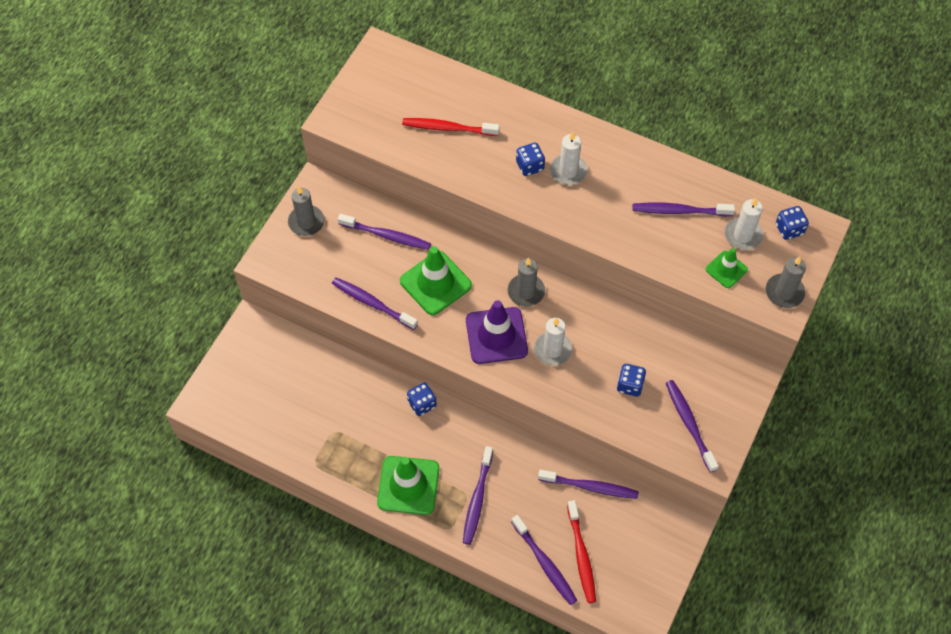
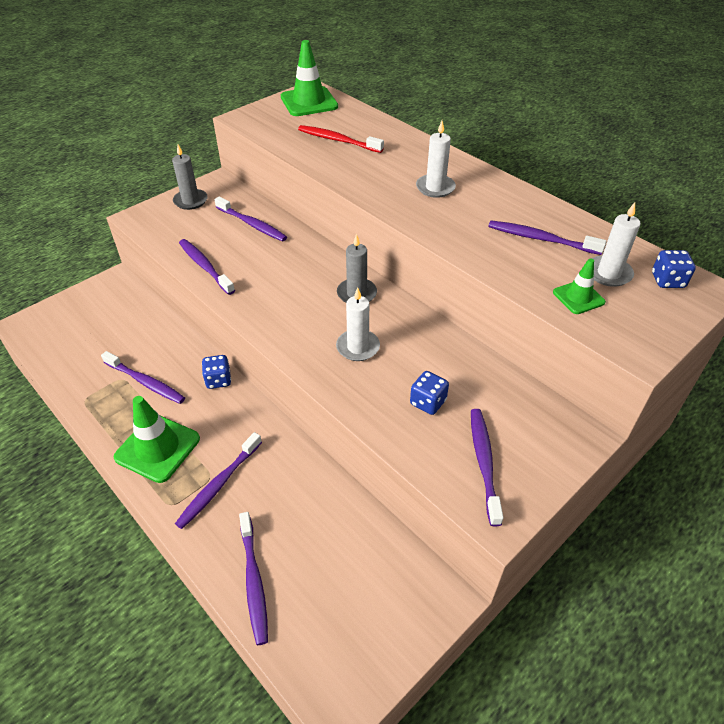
camera: 20 degrees right, 15 degrees down
green traffic cone [400,246,472,315] -> green traffic cone moved to [281,40,338,116]
purple traffic cone [466,300,528,364] -> none
blue dice [516,143,545,176] -> none
purple toothbrush [538,469,639,499] -> purple toothbrush moved to [101,351,185,404]
red toothbrush [567,500,596,603] -> none
grey candle [765,257,806,308] -> none

